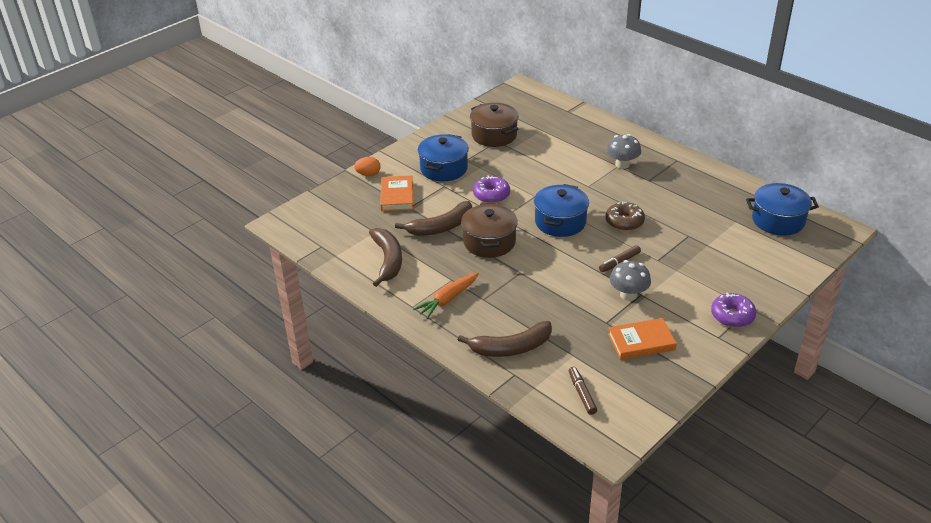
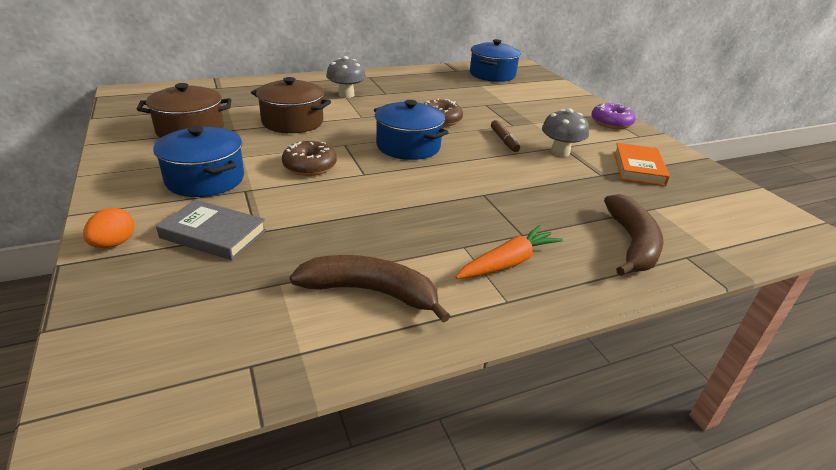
camera: 70 degrees left, 5 degrees down
orange book [380,175,413,211] -> grey book [156,199,266,260]
brown banana [395,201,472,236] -> none
orange carrot [413,272,479,319] -> orange carrot turned 105 degrees counterclockwise [455,225,563,279]
brown pot [461,203,518,258] -> brown pot moved to [251,77,331,133]
purple donut [473,175,510,203] -> brown donut [282,141,337,176]
brown marker [569,367,597,415] -> none

